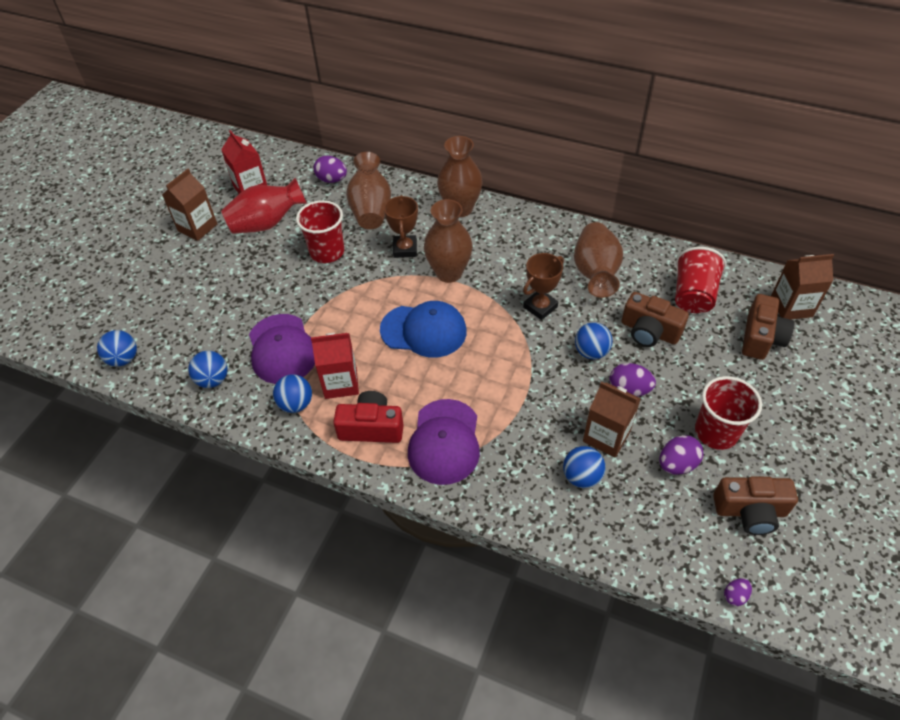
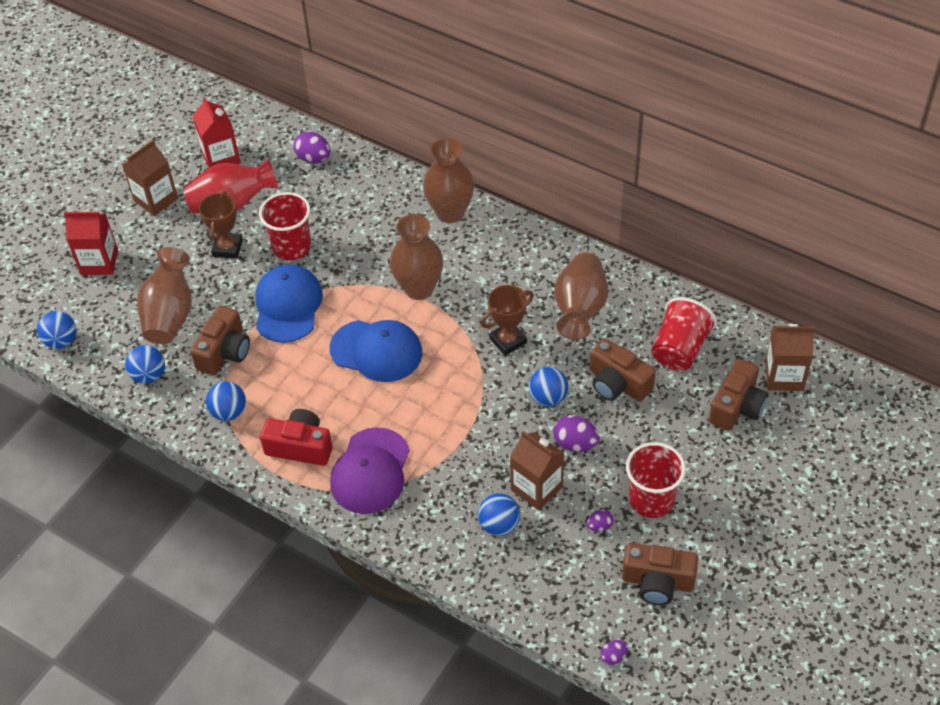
camera: 10 degrees right, 0 degrees up
purple cap [249,314,315,384] -> brown camera [190,306,250,375]
red carton [311,333,359,399] -> red carton moved to [64,211,118,275]
brown vase [346,152,391,229] -> brown vase moved to [137,247,192,344]
brown trophy [384,195,418,258] -> brown trophy moved to [199,191,243,259]
purple egg [660,435,704,475] -> purple egg [587,510,614,532], size x0.57
none -> blue cap [255,264,323,343]

